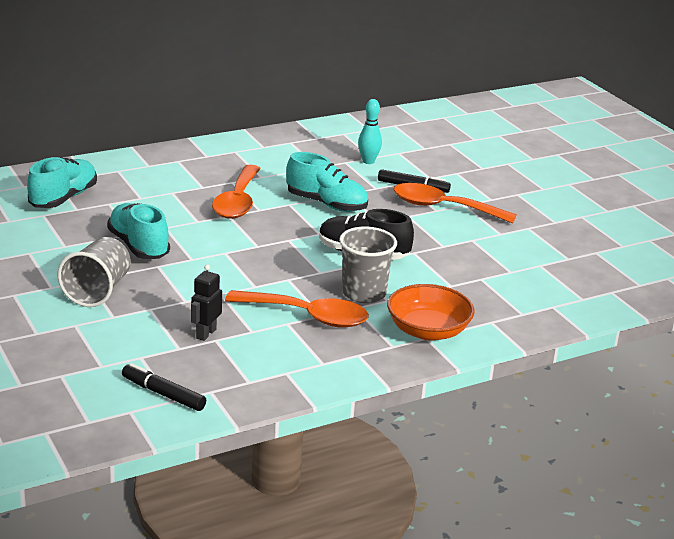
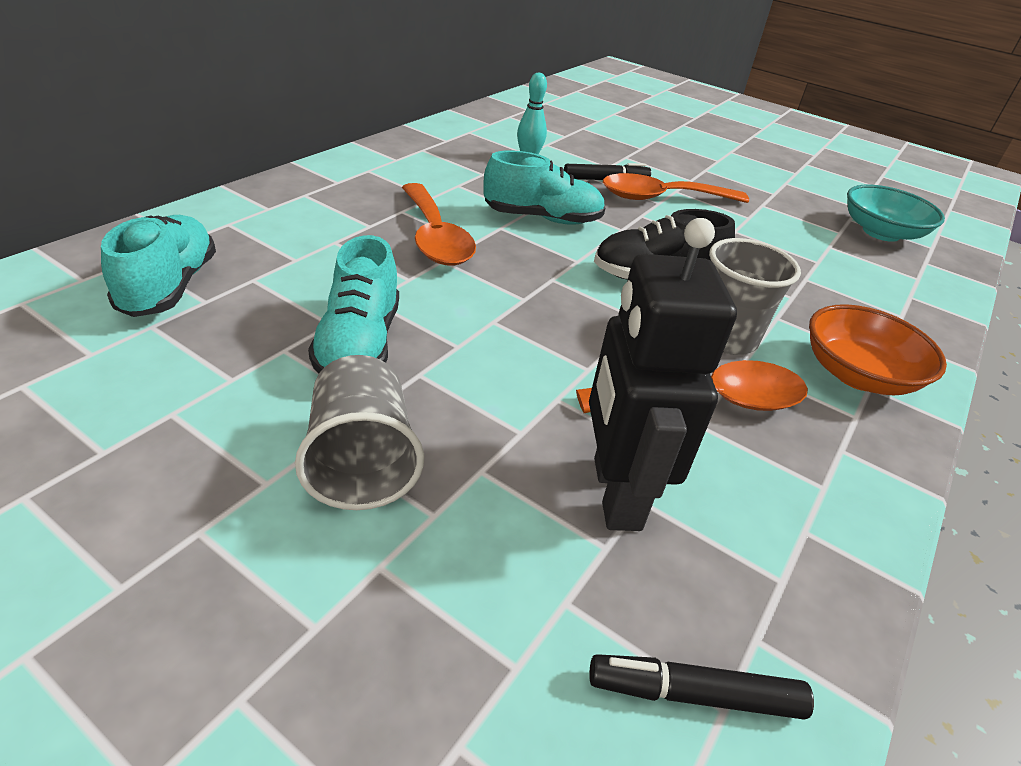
camera: 30 degrees left, 10 degrees up
turquoise shoe [107,203,170,259] -> turquoise shoe turned 120 degrees counterclockwise [308,235,399,374]
black robot [191,264,222,341] -> black robot [589,218,737,531], size x2.03
none -> turquoise bowl [847,185,945,242]

